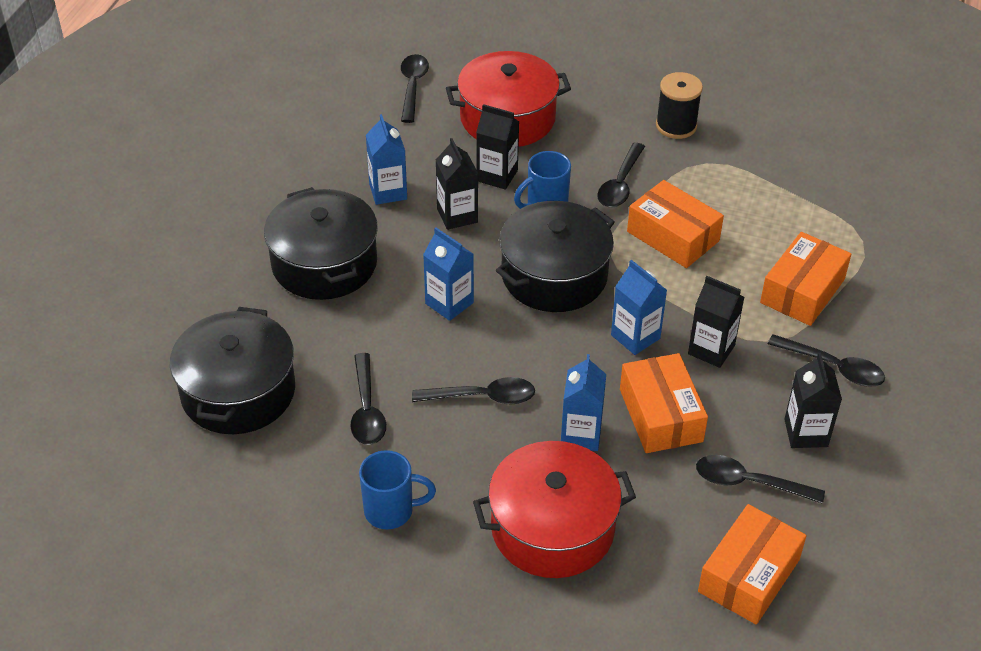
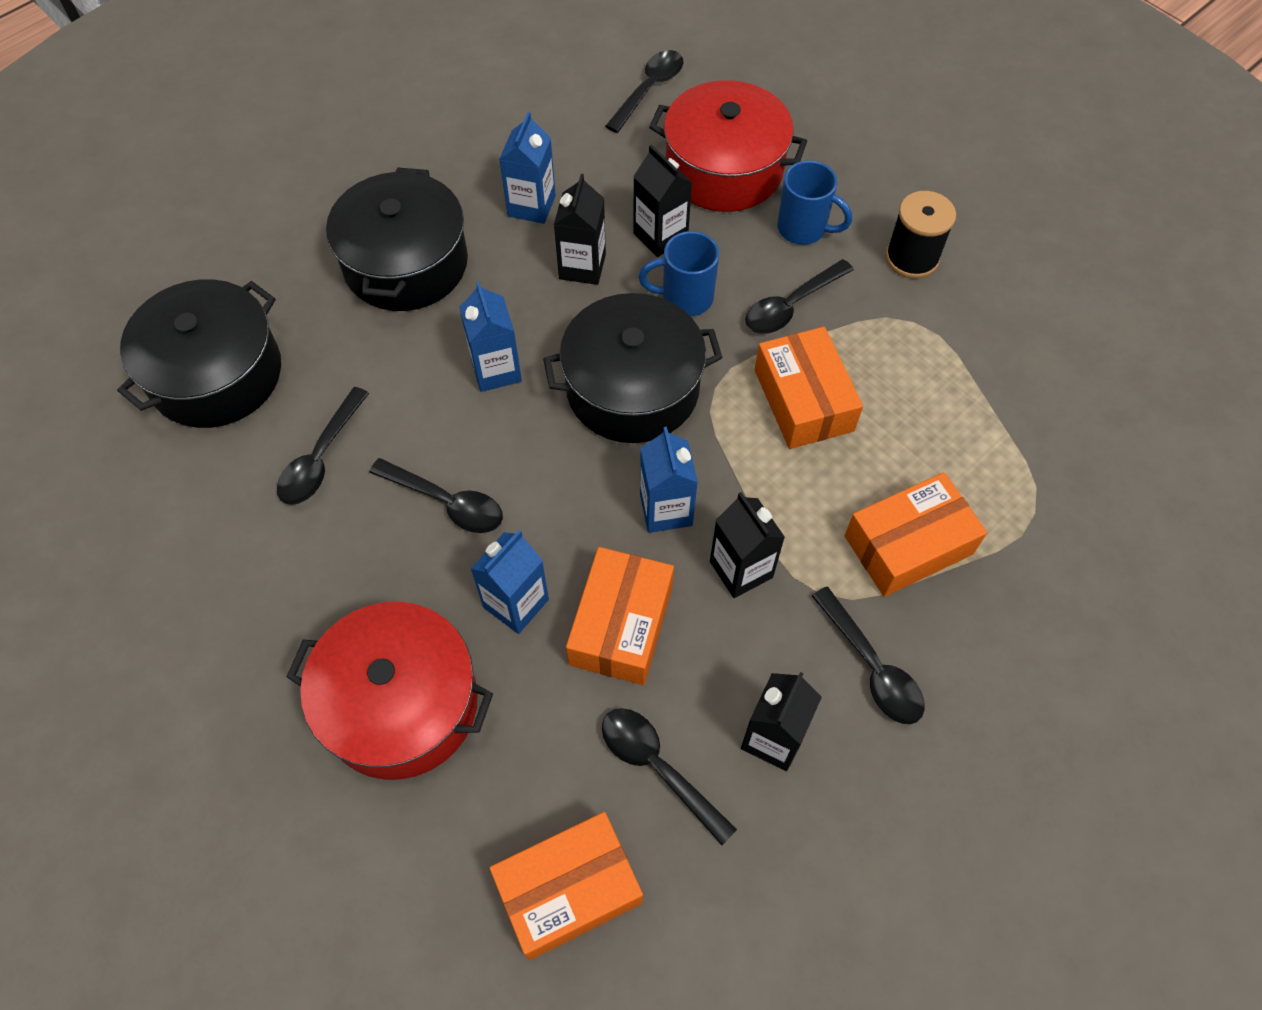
camera: 30 degrees right, 15 degrees up
blue mug [359,450,436,529] -> blue mug moved to [777,160,852,245]

